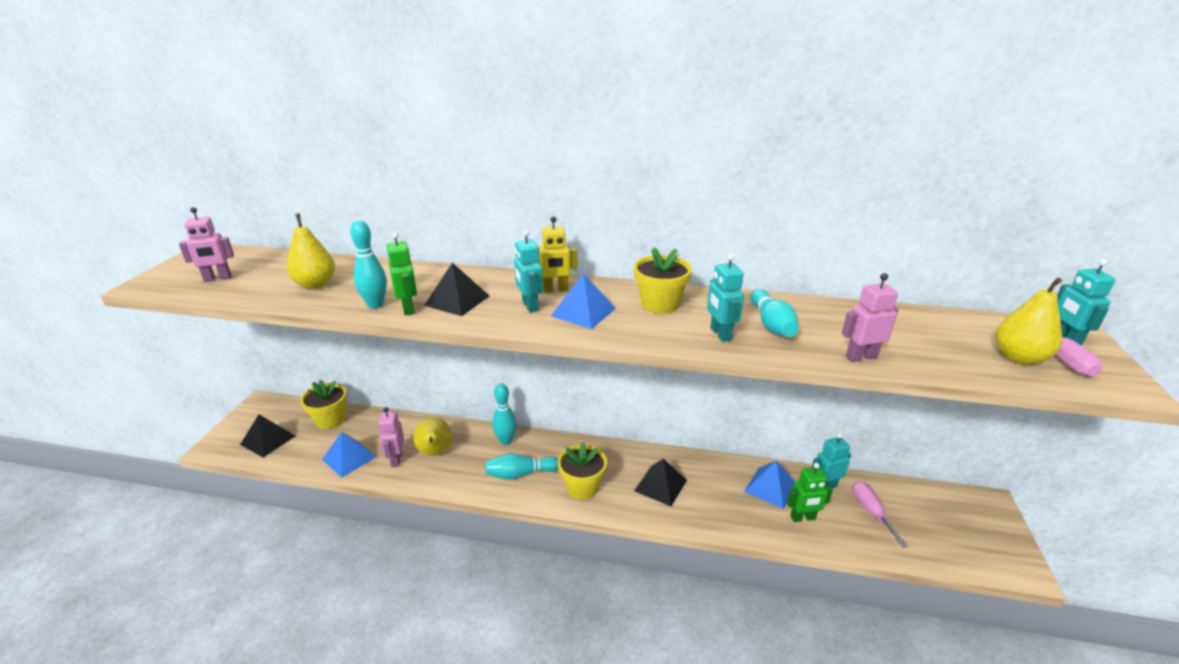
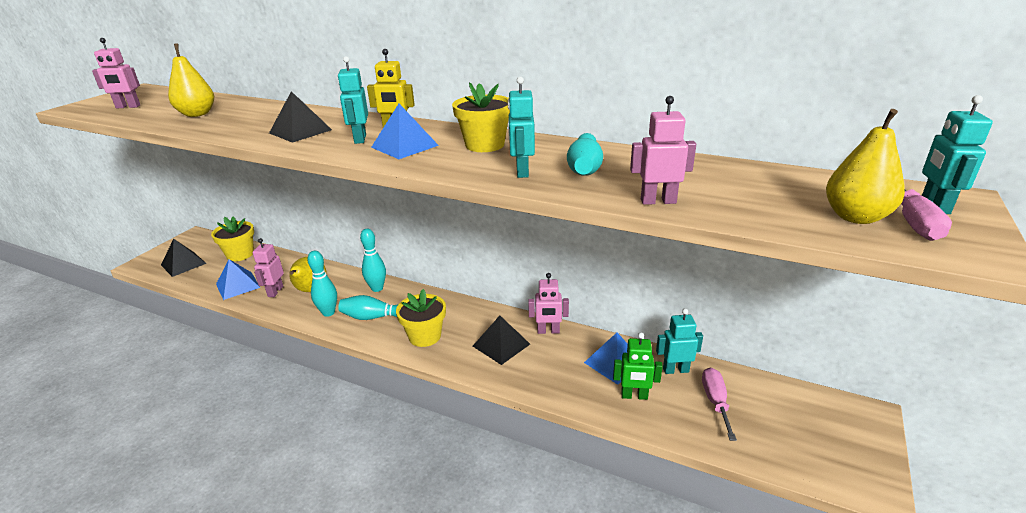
camera: 15 degrees right, 0 degrees up
turquoise bowling pin [350,220,387,309] -> turquoise bowling pin moved to [307,251,337,317]
green robot [387,232,417,315] -> none
none -> pink robot [528,273,569,334]

